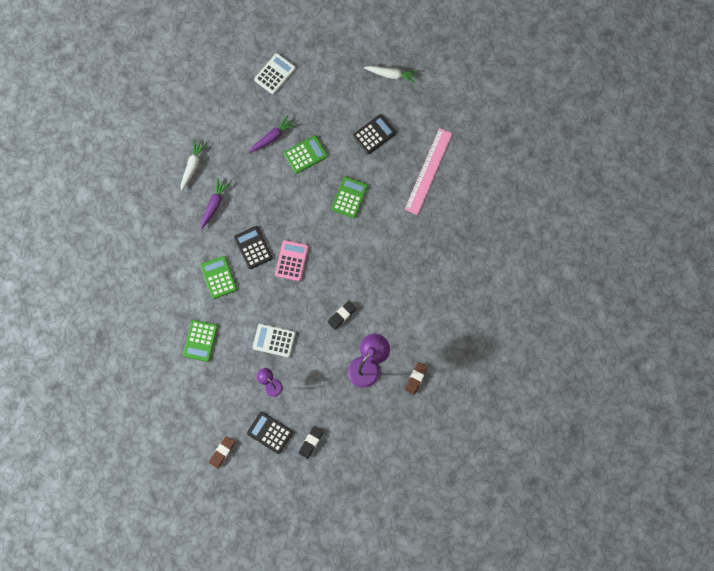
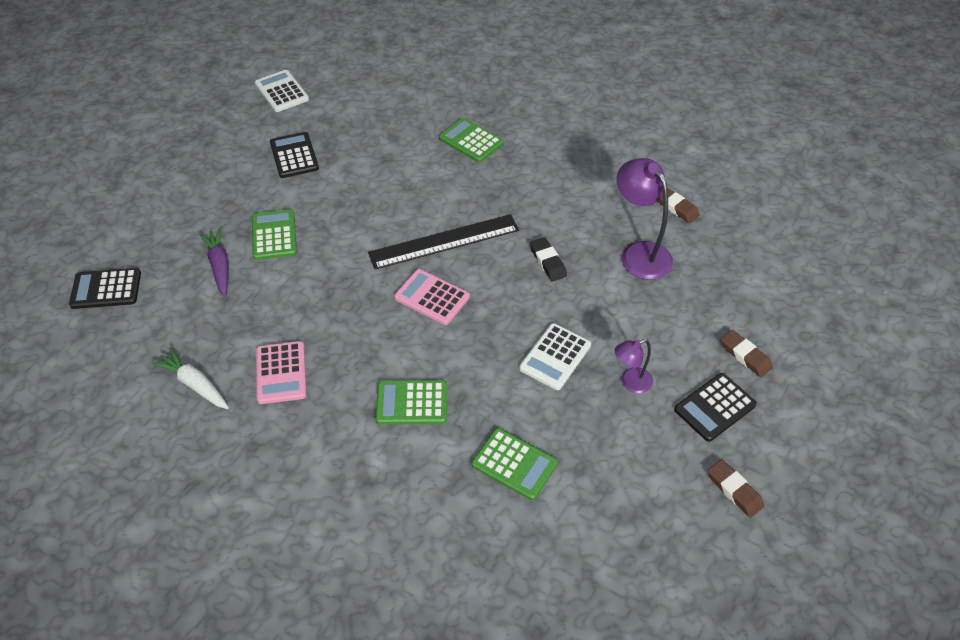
camera: 70 degrees left, 25 degrees down
purple carrot [201,178,230,229] -> pink calculator [256,341,307,404]
black calculator [234,226,272,269] -> black calculator moved to [69,268,141,309]
white calculator [254,53,296,94] -> white calculator moved to [255,70,309,112]
black eraser [299,426,324,459] -> brown eraser [721,330,773,377]
green calculator [331,176,368,218] -> green calculator moved to [439,118,504,163]
white carrot [364,66,418,83] -> none
pink ruler [404,128,452,215] -> none
none -> black ruler [368,214,519,269]

